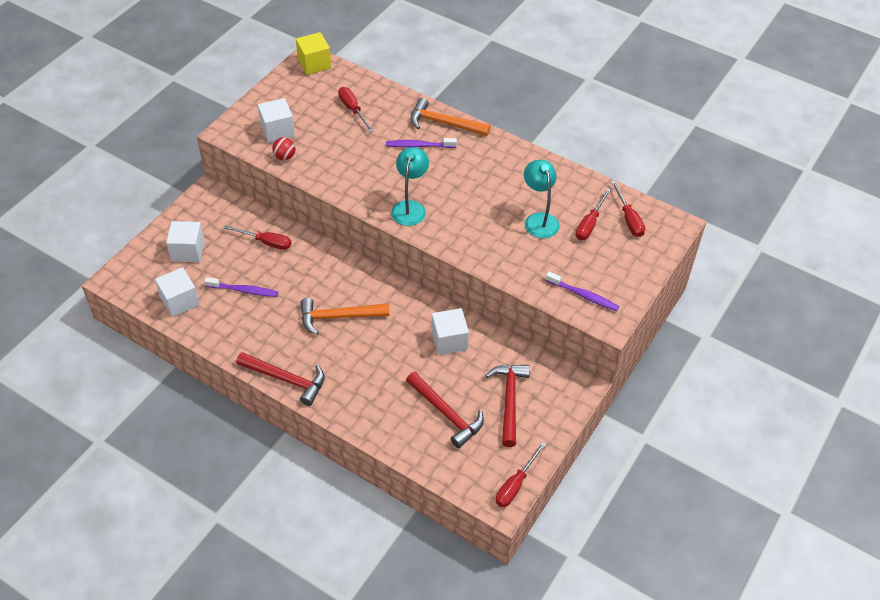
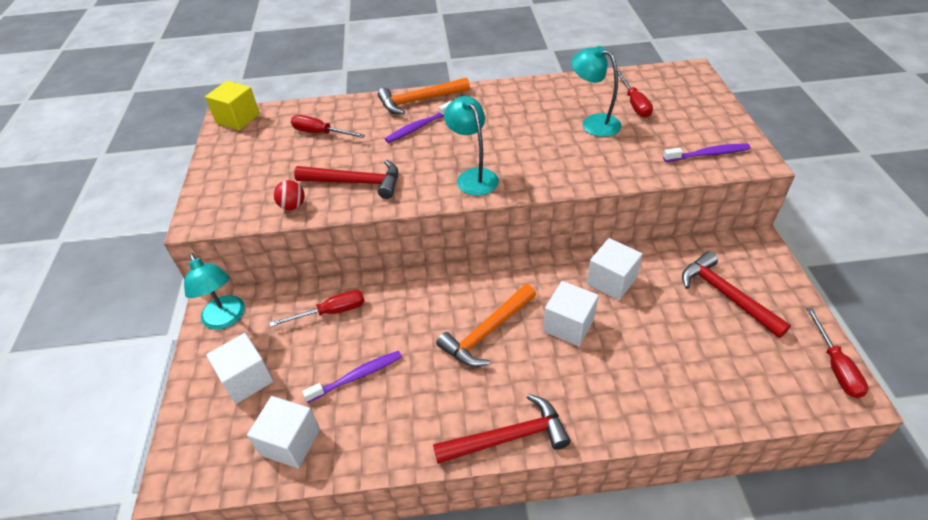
camera: 35 degrees left, 5 degrees down
white cube [258,98,295,143] -> white cube moved to [543,281,599,346]
red hammer [406,372,484,448] -> red hammer moved to [294,160,398,199]
red screwdriver [611,181,645,237] -> none
none -> turquoise lamp [184,253,245,330]

